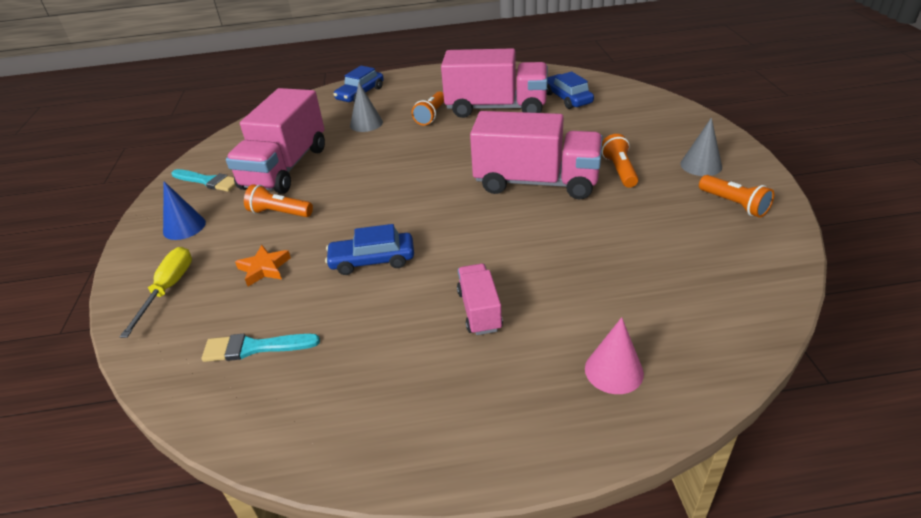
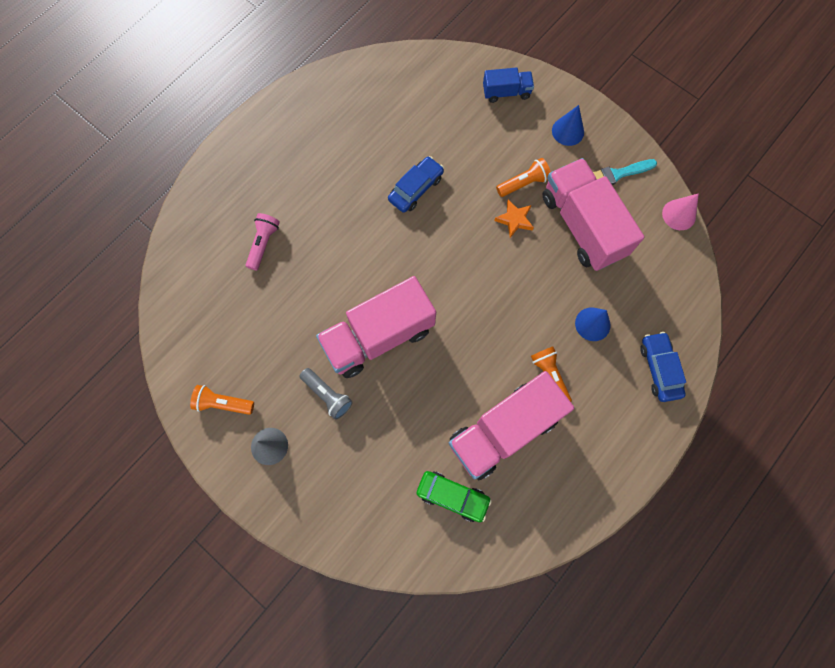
camera: 135 degrees right, 35 degrees up
yellow screwdriver [120,247,192,338] -> blue truck [483,67,534,103]
turquoise brush [201,334,320,362] -> none
orange star [235,245,291,286] -> orange star moved to [494,200,534,238]
grey cone [350,83,383,132] -> blue cone [575,307,611,341]
pink truck [457,264,503,335] -> none
blue car [546,72,594,109] -> green car [416,471,492,522]
pink cone [585,317,644,394] -> pink cone moved to [662,193,699,230]
orange flashlight [602,134,638,188] -> grey flashlight [300,368,353,420]
none -> pink flashlight [246,213,280,271]

